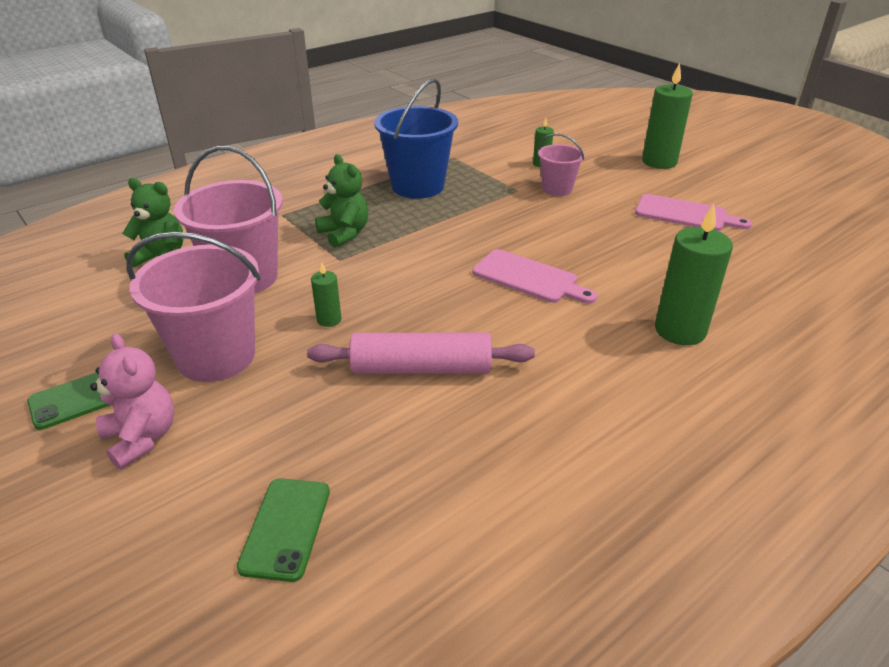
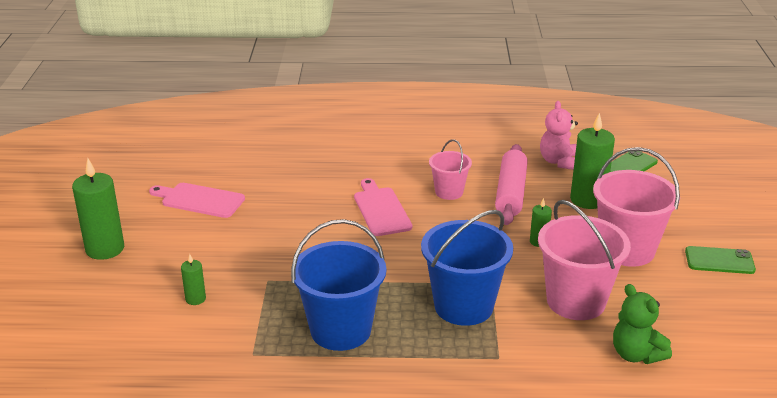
camera: 140 degrees left, 5 degrees down
pink teddy bear [90,334,174,469] -> pink teddy bear moved to [540,101,578,170]
pink rolling pin [307,333,535,374] -> pink rolling pin turned 60 degrees clockwise [495,144,528,225]
green teddy bear [315,154,368,248] -> blue bucket [421,210,513,326]
pink bucket [538,133,585,196] -> pink bucket moved to [429,139,472,200]
pink cutting board [635,194,752,231] -> pink cutting board turned 45 degrees counterclockwise [149,183,245,218]
green candle [655,204,733,345] -> green candle moved to [570,113,615,209]

